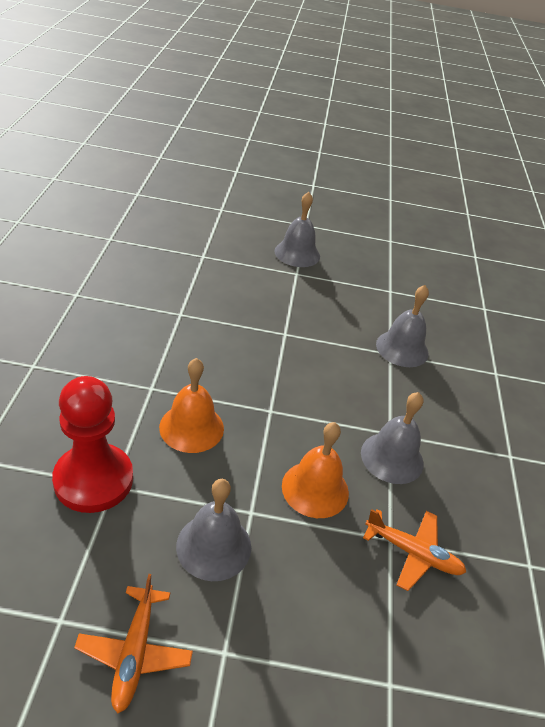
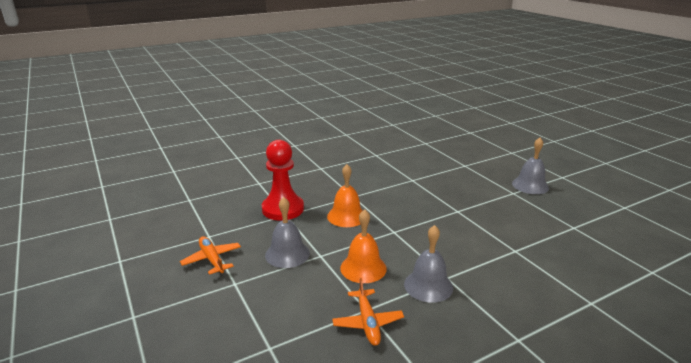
camera: 60 degrees right, 15 degrees down
orange plane [74,574,193,713] -> orange plane turned 90 degrees clockwise [180,236,241,275]
grey bell [376,285,429,367] -> none

